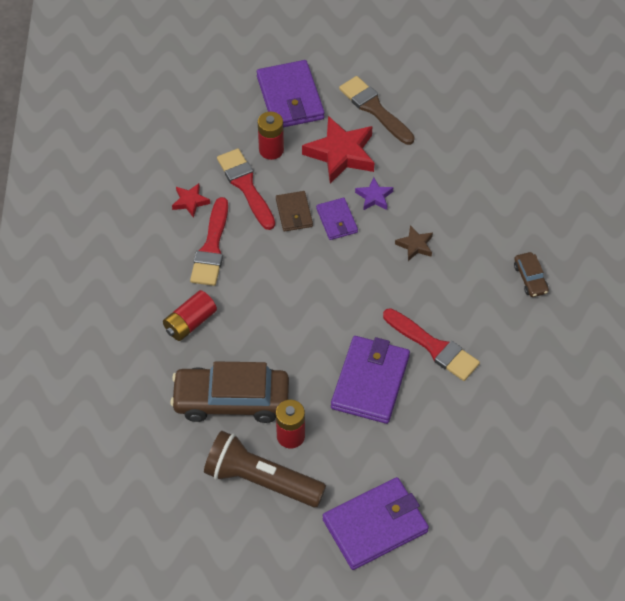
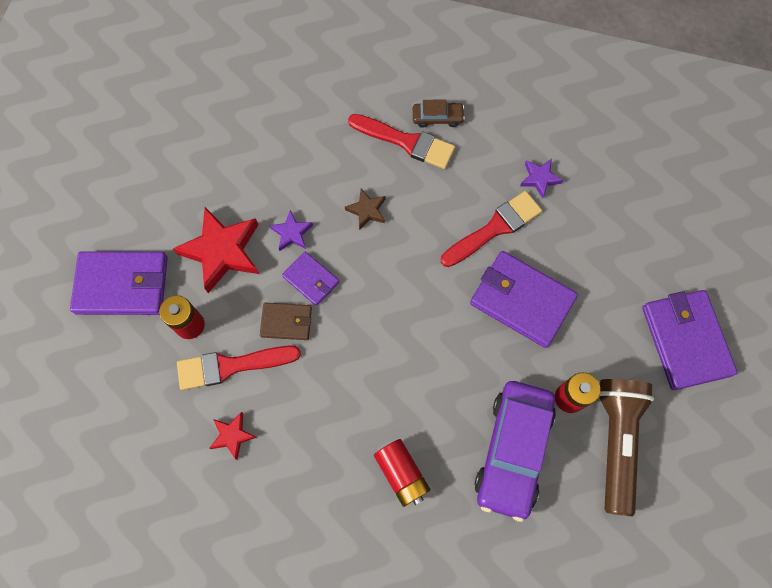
camera: 75 degrees left, 15 degrees up
brown car [170,361,289,423] -> purple car [475,381,556,522]
red brush [190,197,228,286] -> red brush moved to [348,114,455,169]
brown flashlight [204,431,326,507] -> brown flashlight turned 150 degrees clockwise [599,379,654,516]
purple wallet [316,198,358,240] -> purple wallet turned 45 degrees clockwise [282,252,339,306]
brown brush [339,76,415,145] -> none
none -> purple star [520,159,563,199]

